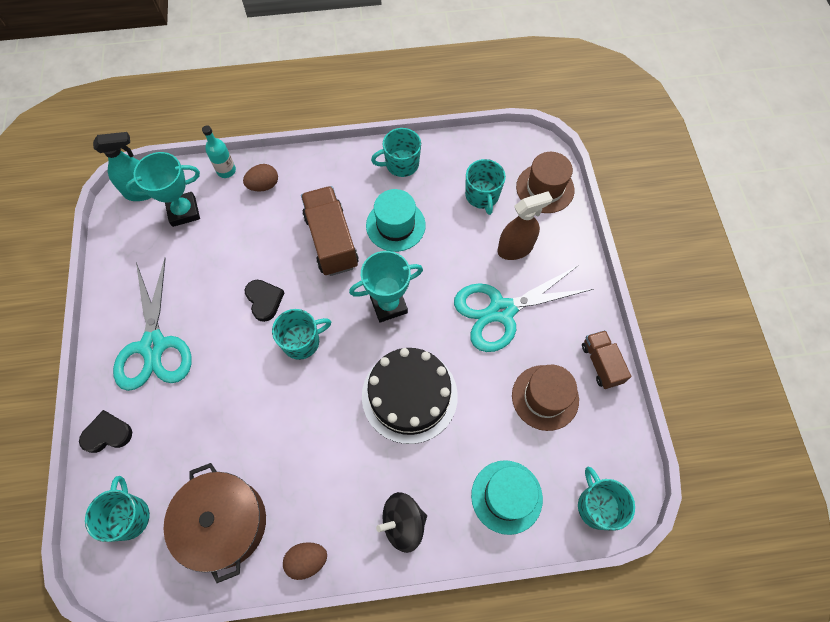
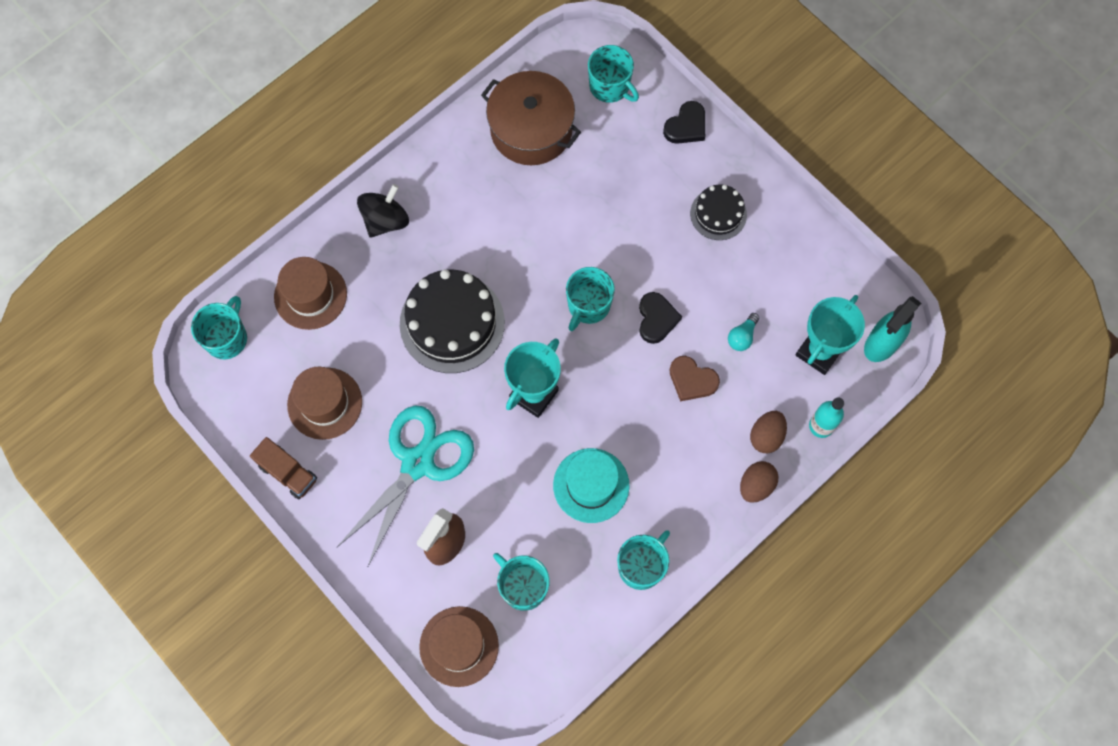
camera: 145 degrees right, 5 degrees up
turquoise scissors [113,257,192,391] -> black cake [690,184,747,240]
black heart [245,280,284,322] -> black heart turned 120 degrees counterclockwise [639,292,682,344]
brown egg [283,542,327,580] -> brown egg moved to [740,461,779,503]
brown truck [301,186,359,276] -> none
turquoise hat [471,460,543,535] -> brown hat [274,257,347,330]
turquoise mug [578,467,635,531] -> turquoise mug turned 105 degrees counterclockwise [191,296,247,359]
none -> brown heart [670,356,720,401]
none -> turquoise light bulb [728,313,760,351]

